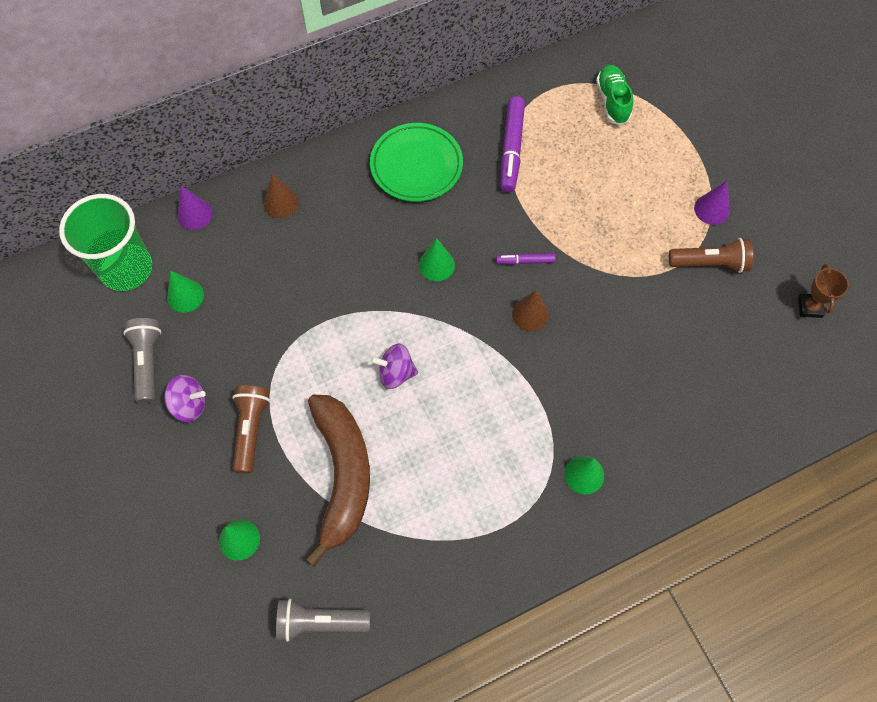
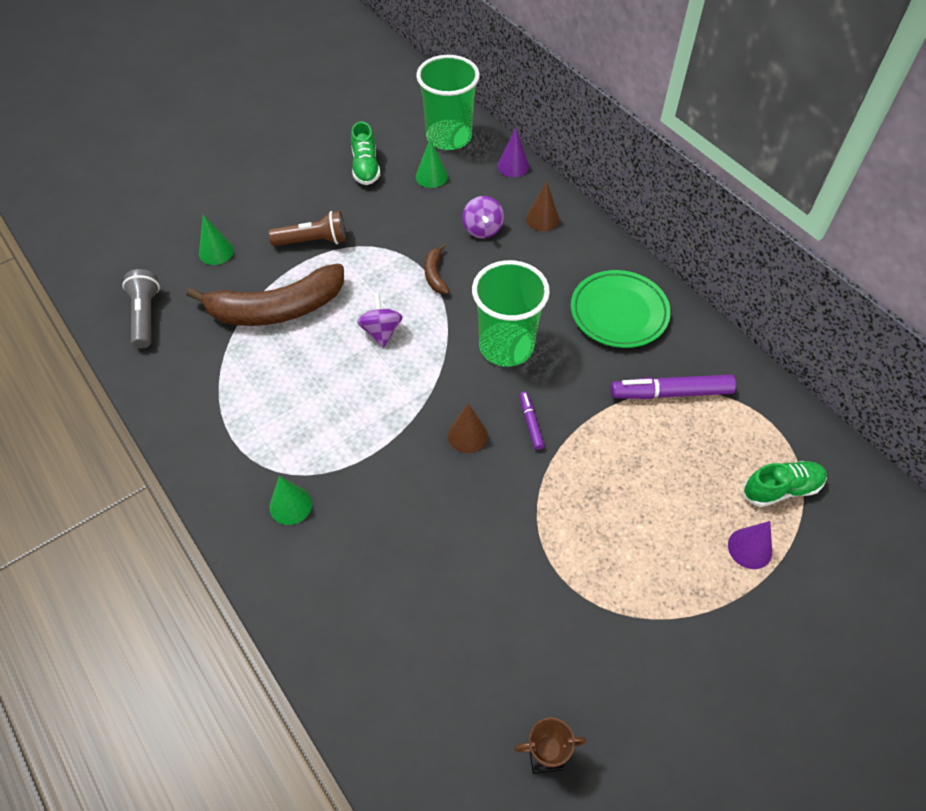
camera: 80 degrees right, 10 degrees down
grey flashlight [123,318,161,403] -> green shoe [351,121,380,185]
purple spinning top [164,375,206,422] -> purple spinning top moved to [462,196,504,238]
green cone [419,238,455,281] -> green cup [472,260,550,367]
brown flashlight [669,238,753,273] -> none
purple cone [694,180,730,225] -> purple cone moved to [728,521,772,569]
none -> brown banana [424,244,450,294]

